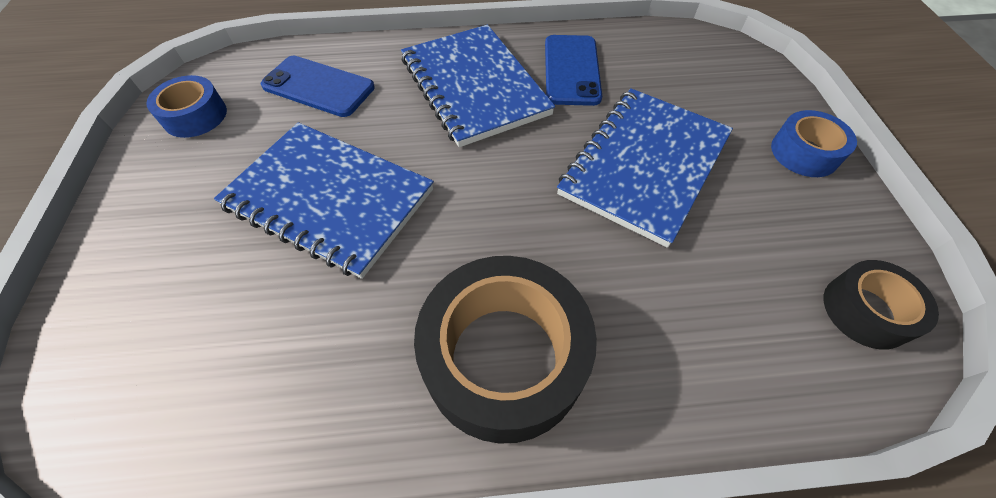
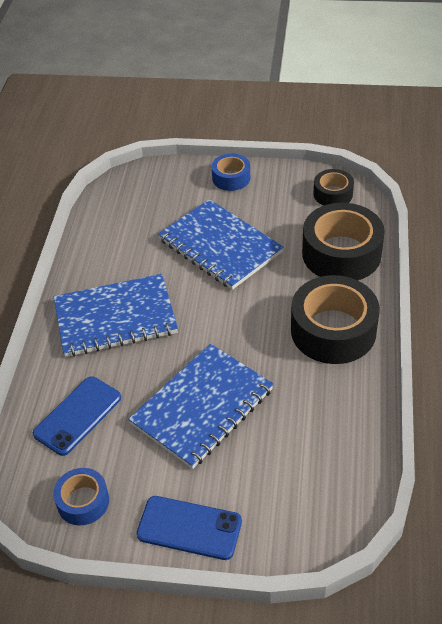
camera: 75 degrees left, 10 degrees down
blue phone [545,35,602,106] -> blue phone moved to [136,496,242,560]
none -> black tape [302,203,385,280]

